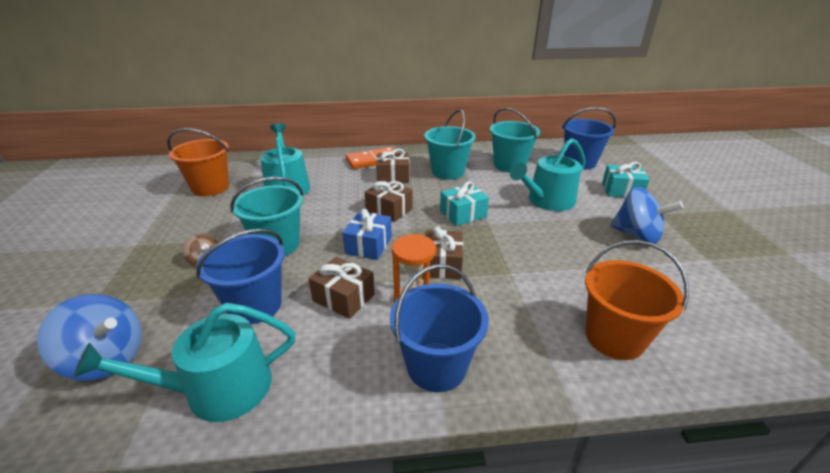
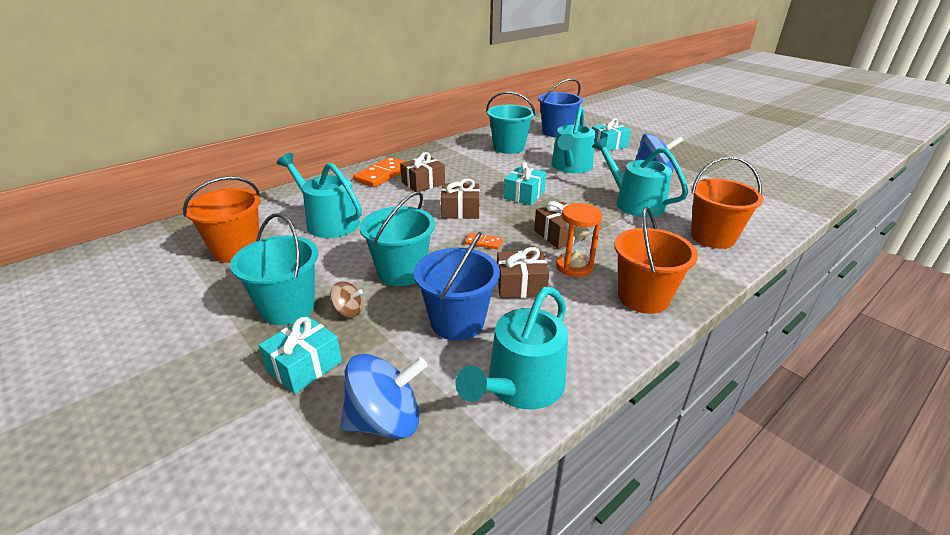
camera: 35 degrees left, 0 degrees up
blue gift [342,209,392,260] -> orange domino [465,233,503,249]
blue bucket [390,264,489,392] -> orange bucket [614,207,698,314]
turquoise bucket [424,109,476,180] -> turquoise bucket moved to [230,213,318,325]
none -> turquoise gift [259,316,342,394]
none -> turquoise watering can [592,137,688,218]

